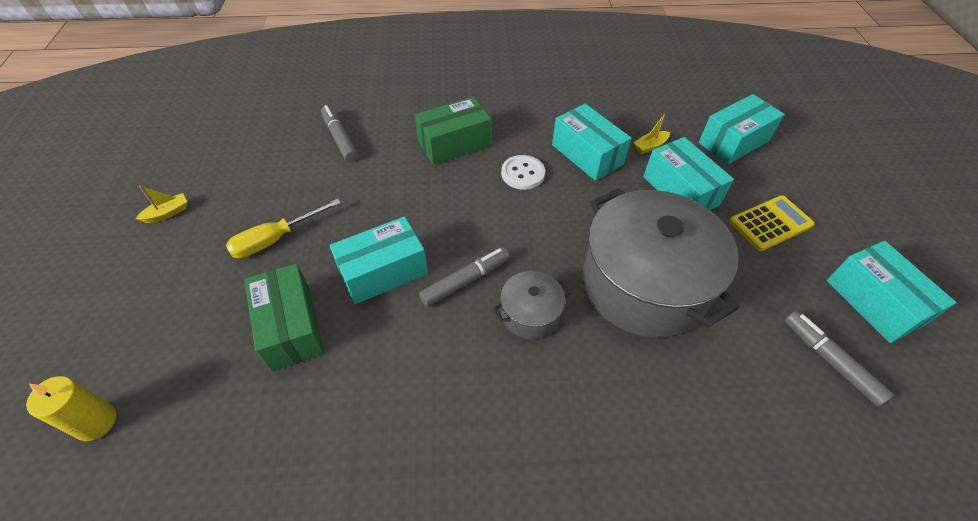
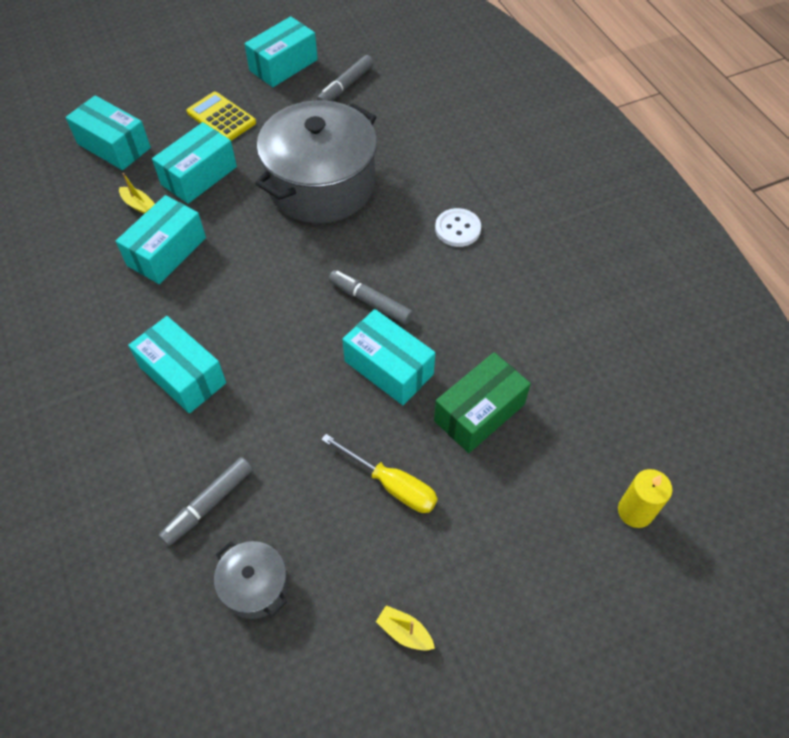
camera: 110 degrees left, 5 degrees up
green box [415,97,491,165] -> turquoise box [128,316,226,413]
grey pot [493,271,571,339] -> grey pot moved to [214,541,288,619]
white button [501,155,545,190] -> white button moved to [435,208,481,247]

